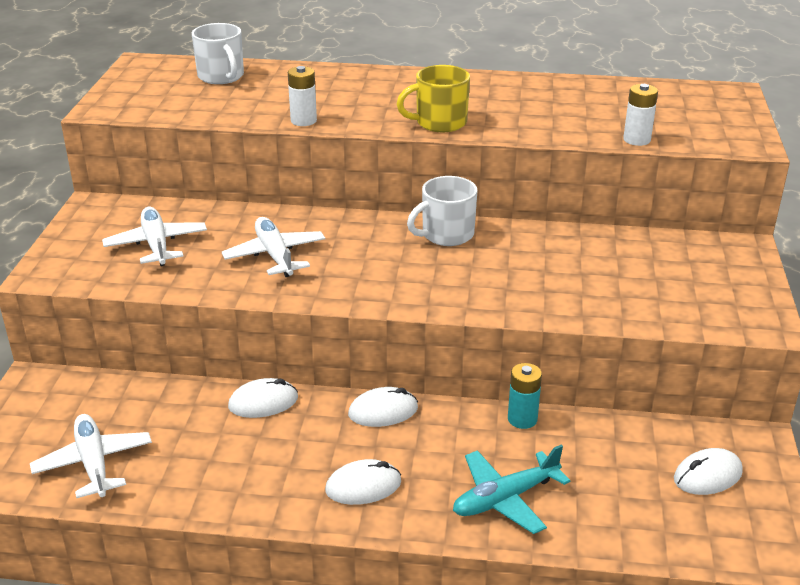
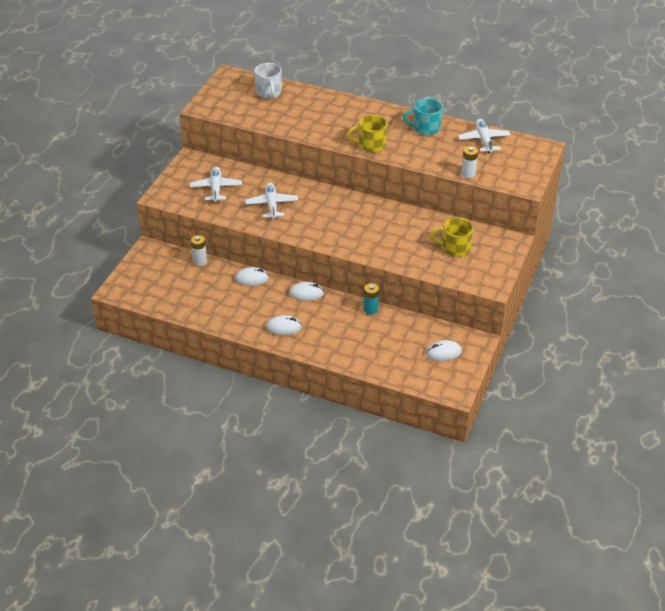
camera: 15 degrees right, 10 degrees up
white plane [30,414,152,499] -> white plane moved to [458,119,511,153]
white battery [288,66,317,126] -> white battery moved to [191,235,207,266]
white mug [407,176,477,246] -> none
turquoise plane [453,445,571,534] -> none
none -> turquoise mug [403,98,443,135]
none -> yellow mug [431,217,473,257]

